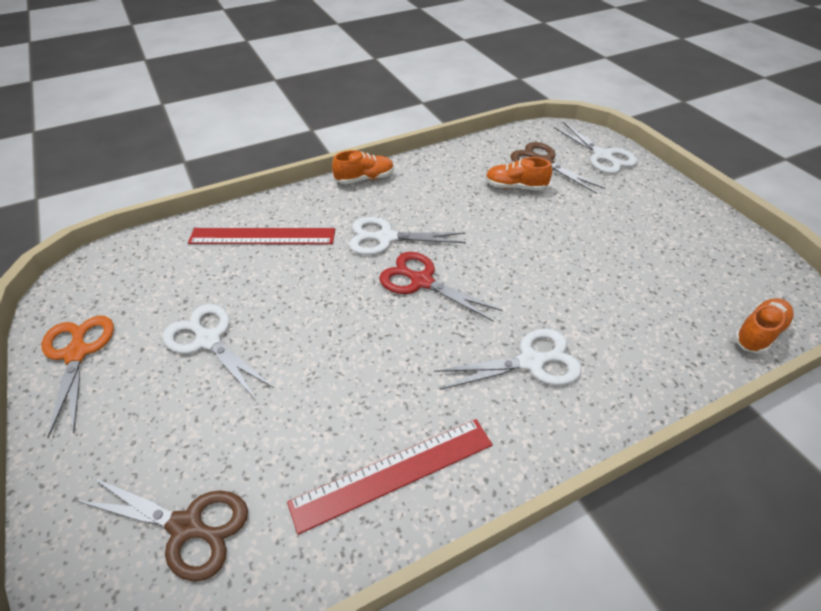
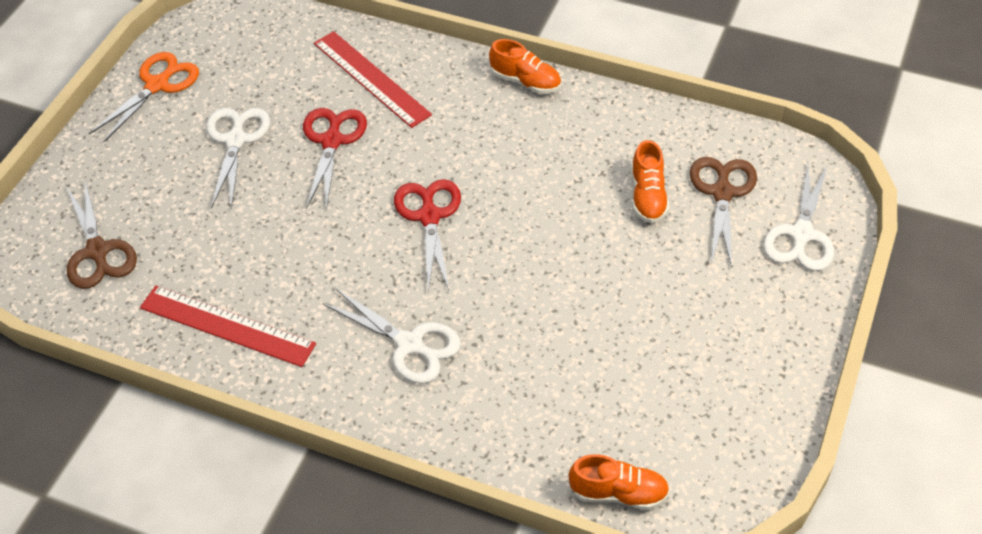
camera: 50 degrees right, 5 degrees up
white scissors [349,217,466,255] -> none
orange shoe [485,157,552,191] -> orange shoe turned 150 degrees counterclockwise [631,140,669,223]
none -> red scissors [303,108,367,210]

